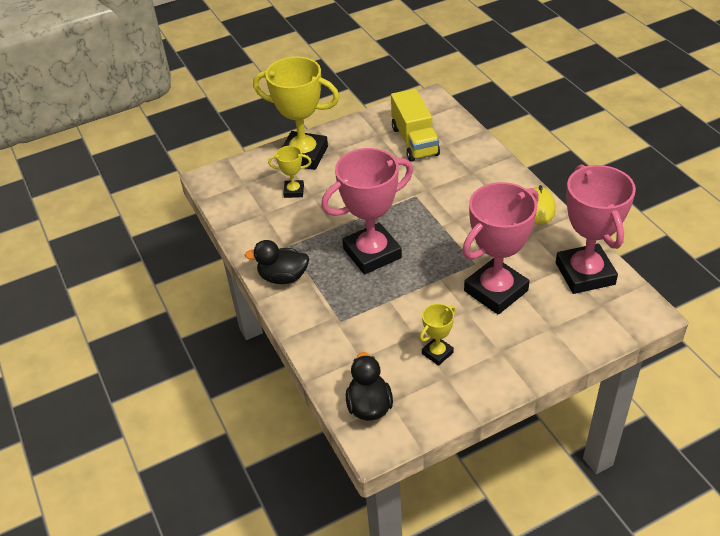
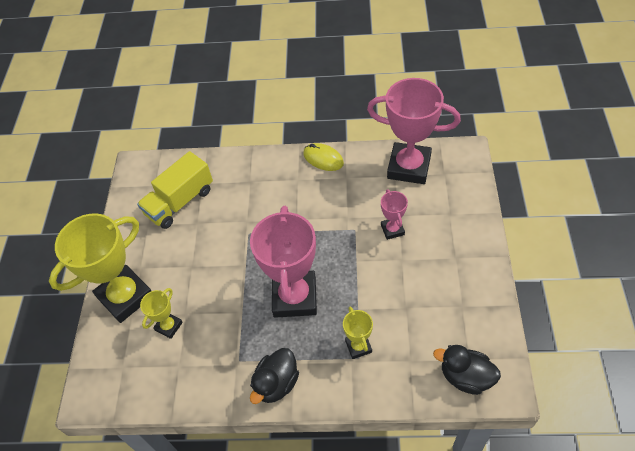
camera: 60 degrees left, 10 degrees up
yellow truck [391,89,440,162] -> yellow truck turned 120 degrees clockwise [137,151,213,229]
yellow trophy [420,303,456,366] -> yellow trophy moved to [343,306,373,359]
pink trophy [462,182,539,315] -> pink trophy [381,189,408,240], size x0.47

